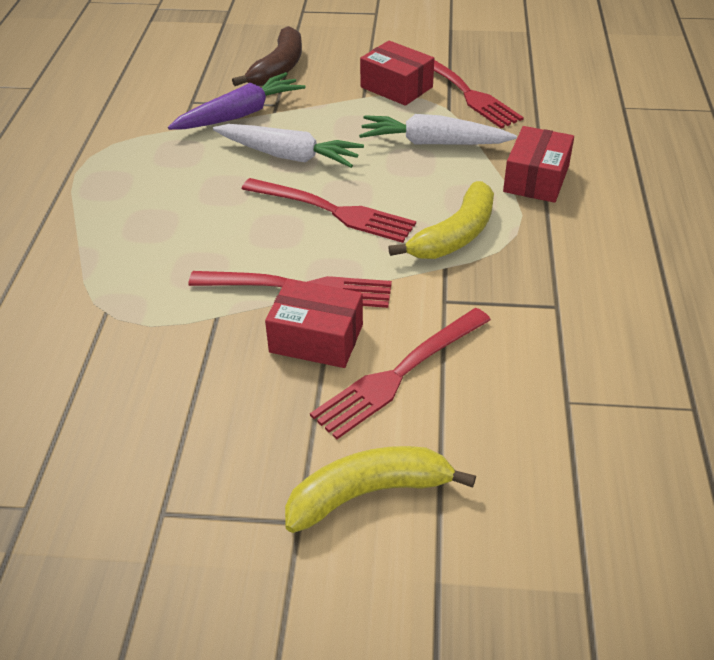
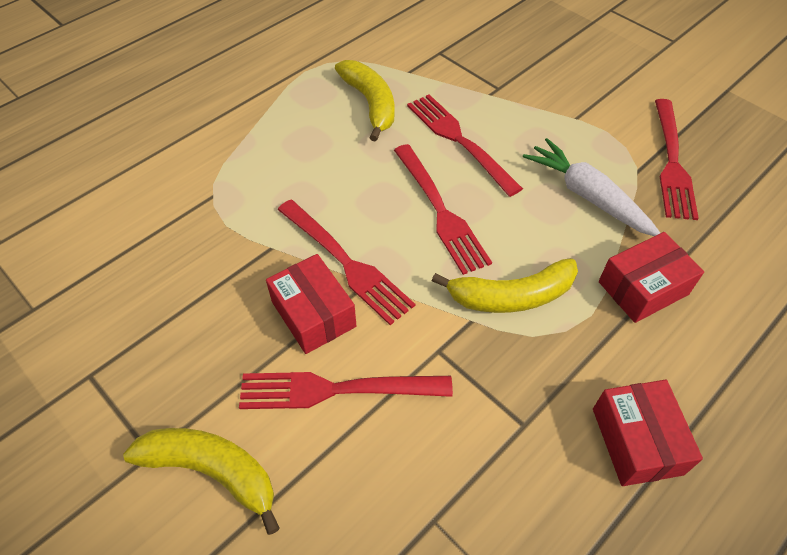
camera: 40 degrees right, 10 degrees up
purple carrot [168,72,306,130] -> none
white carrot [213,124,364,168] -> red fork [407,94,523,197]
brown banana [232,26,302,86] -> none
red box [360,41,434,106] -> red box moved to [593,380,703,486]
none -> yellow banana [335,60,394,142]

